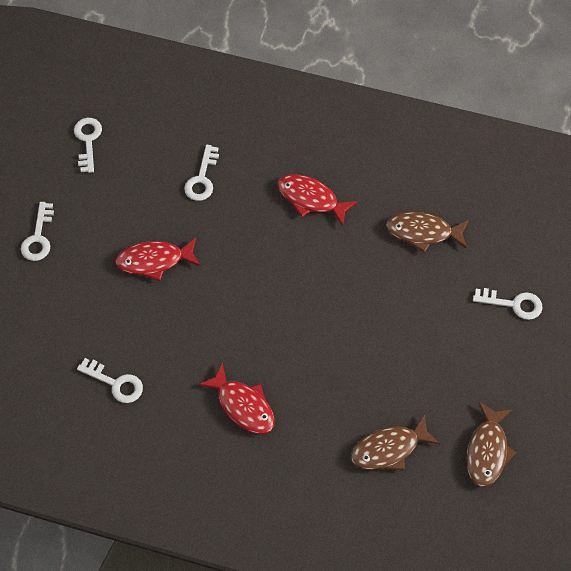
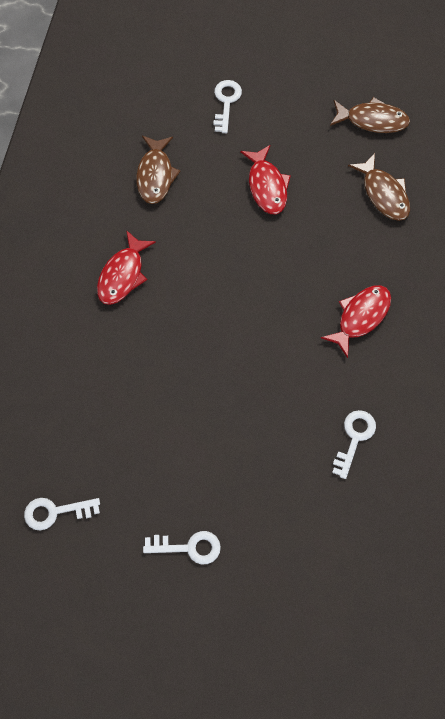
camera: 95 degrees left, 5 degrees up
red fish [115,238,200,281] -> red fish moved to [240,145,291,214]
white key [184,145,219,201] -> none

